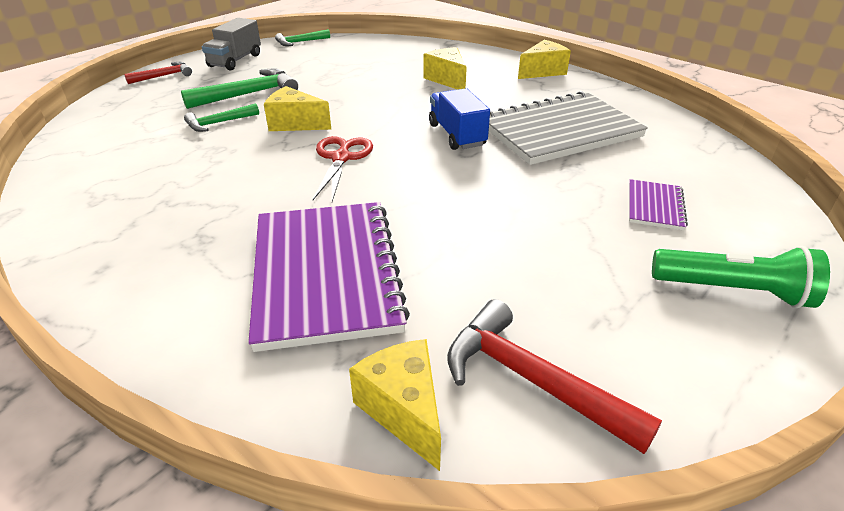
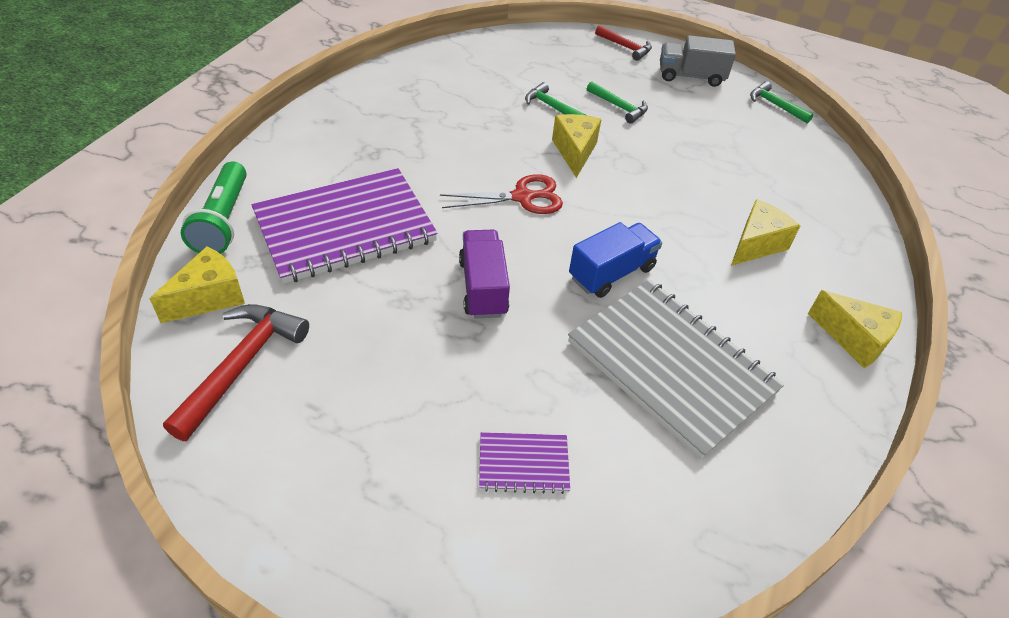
camera: 70 degrees right, 10 degrees up
green hammer [181,69,298,109] -> green hammer [587,81,648,124], size x0.60
green flashlight [652,246,830,308] -> green flashlight moved to [181,162,247,254]
none -> purple truck [459,230,510,319]

